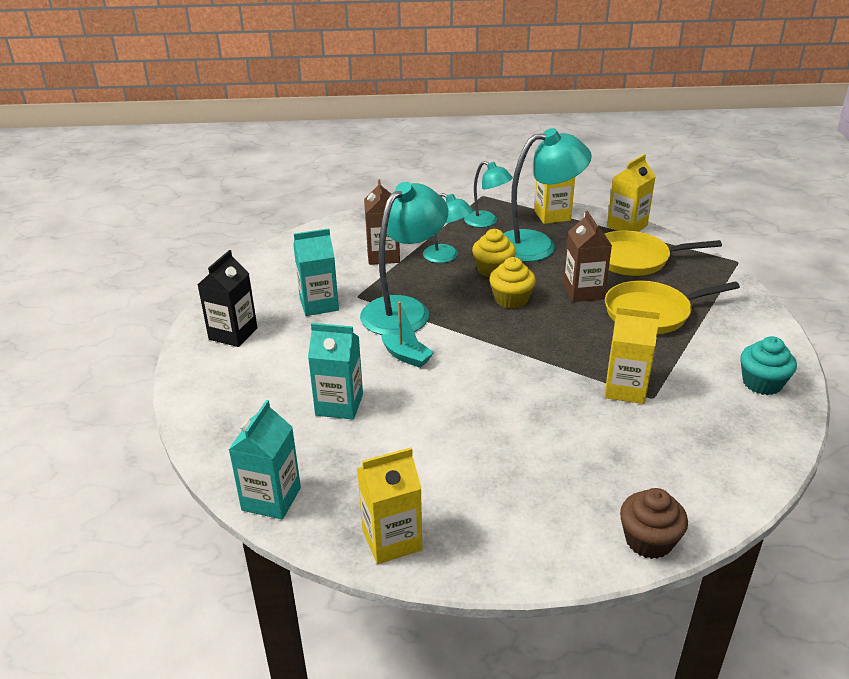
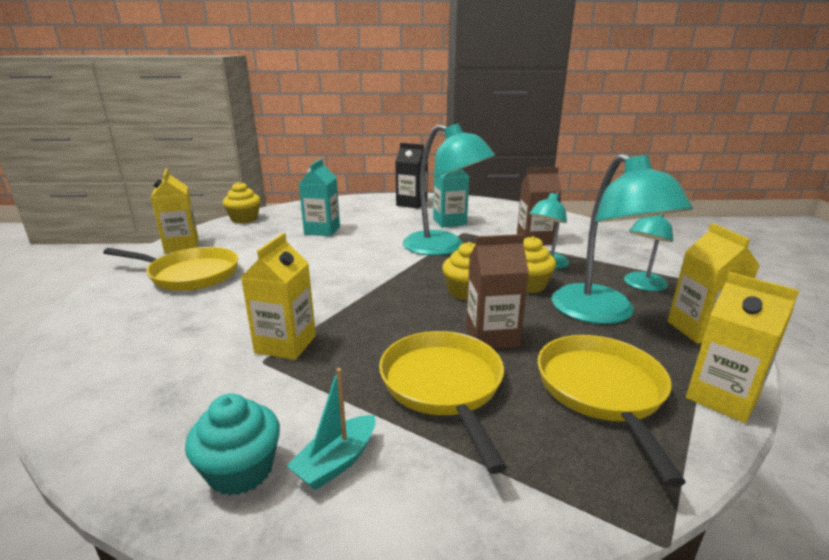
camera: 90 degrees right, 10 degrees down
turquoise carton [229,400,301,520] -> yellow cupcake [223,182,260,223]
turquoise boat [381,302,434,368] -> turquoise boat moved to [287,368,375,490]
brown cupcake [620,488,688,559] -> none
none -> yellow pan [103,247,238,291]

